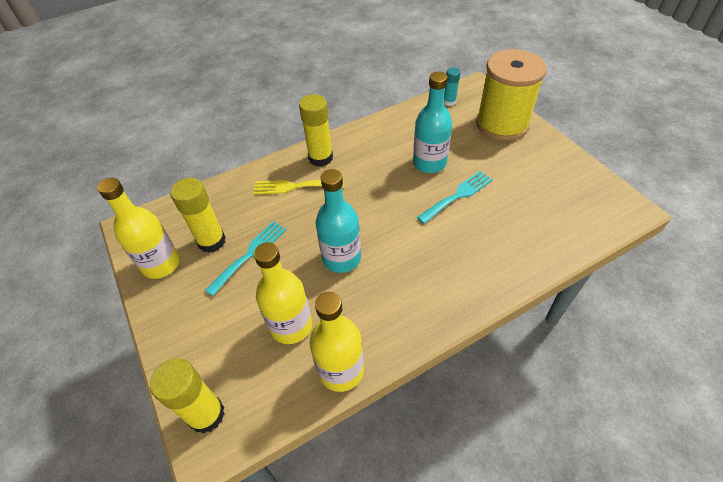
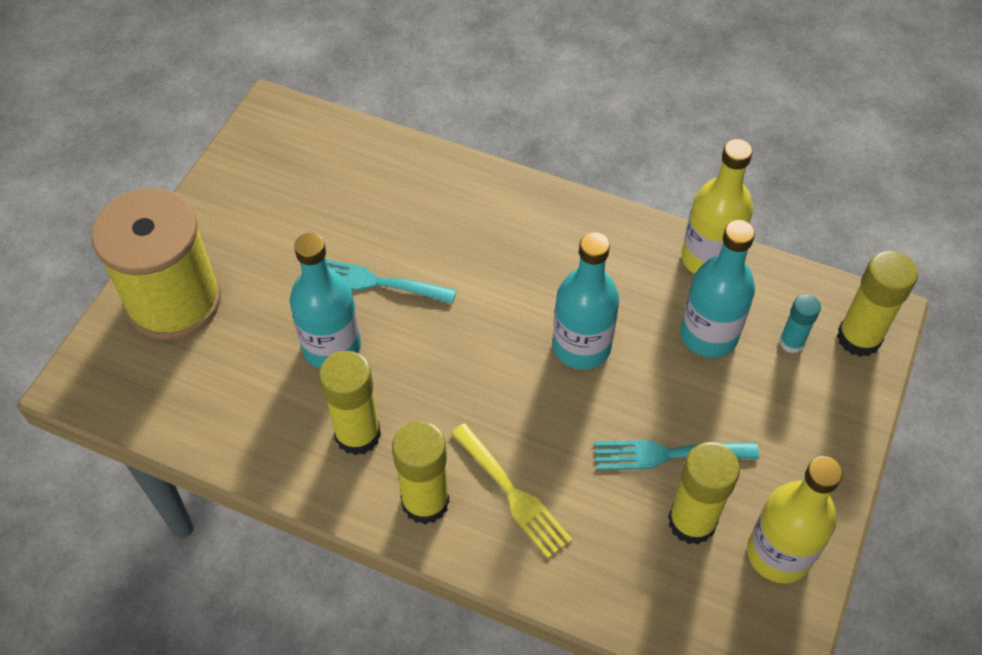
camera: 130 degrees left, 5 degrees up
yellow bottle [254,242,312,344] -> turquoise bottle [680,220,755,358]
turquoise glue stick [444,67,461,106] -> turquoise glue stick moved to [779,294,821,353]
none -> yellow glue stick [319,351,381,456]

